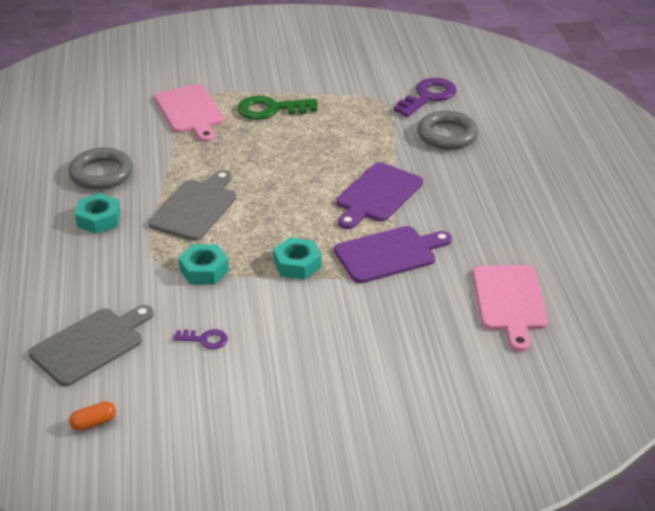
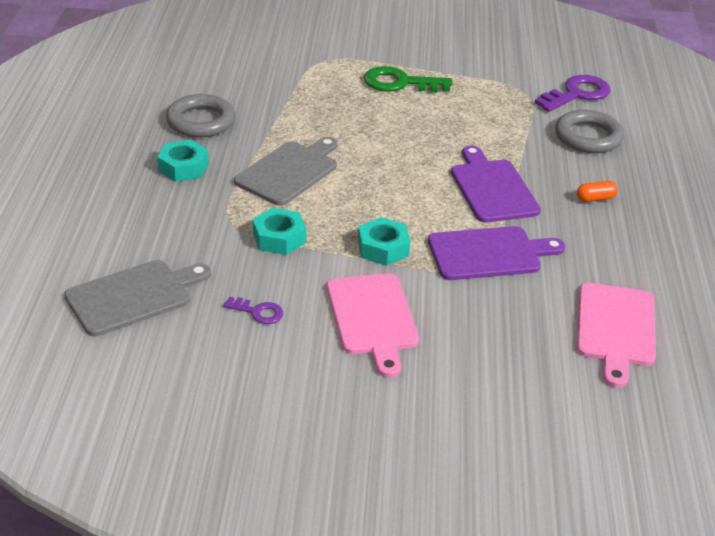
camera: 10 degrees right, 0 degrees up
orange capsule [69,401,116,431] -> orange capsule moved to [577,181,618,202]
pink cutting board [154,84,224,142] -> pink cutting board moved to [327,274,419,378]
purple cutting board [336,162,423,229] -> purple cutting board turned 120 degrees clockwise [451,146,541,223]

